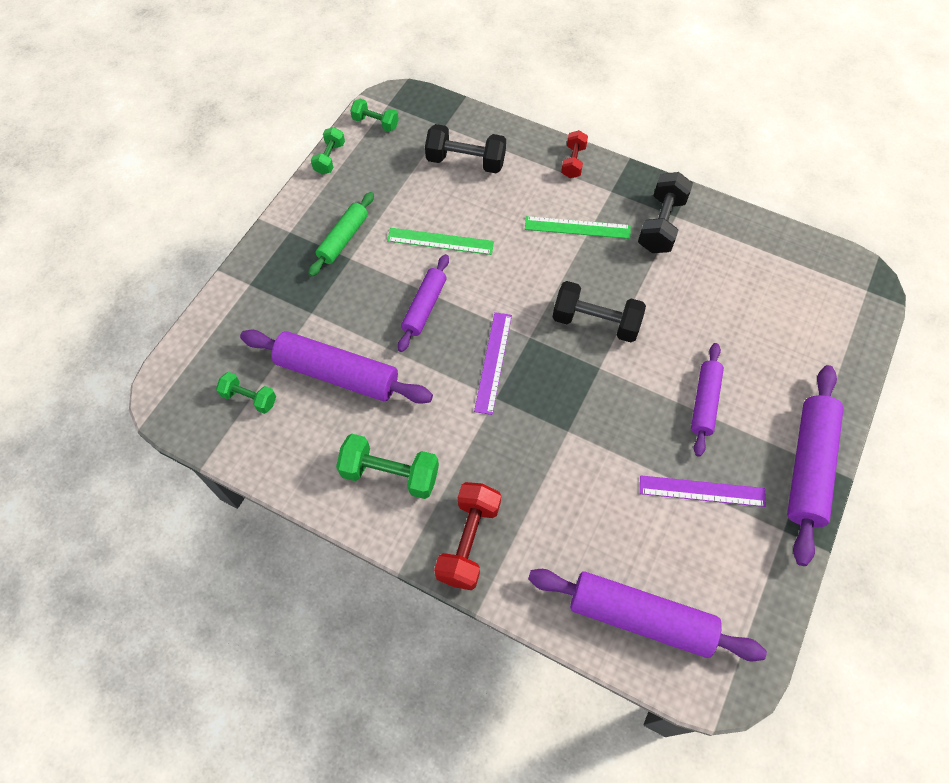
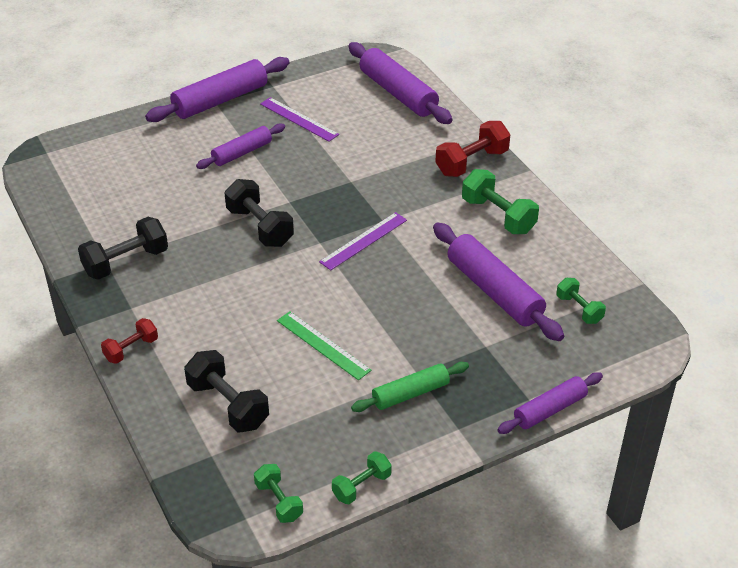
camera: 145 degrees left, 20 degrees down
purple rolling pin [398,254,449,352] -> purple rolling pin moved to [497,372,603,434]
green ruler [525,216,631,239] -> none

